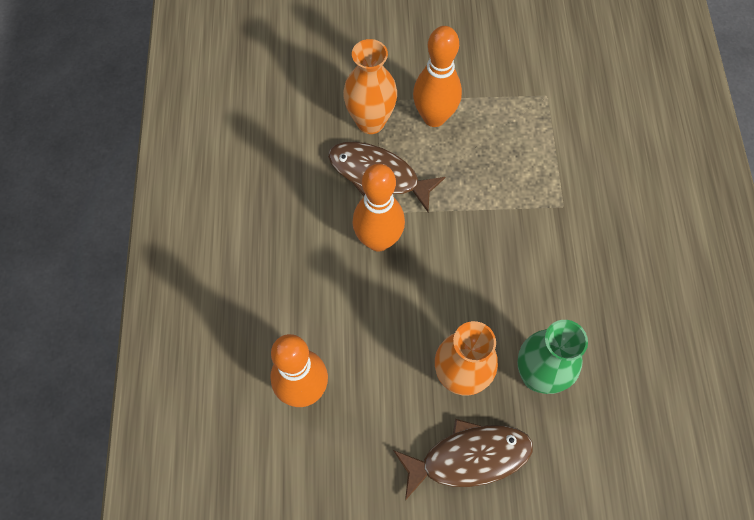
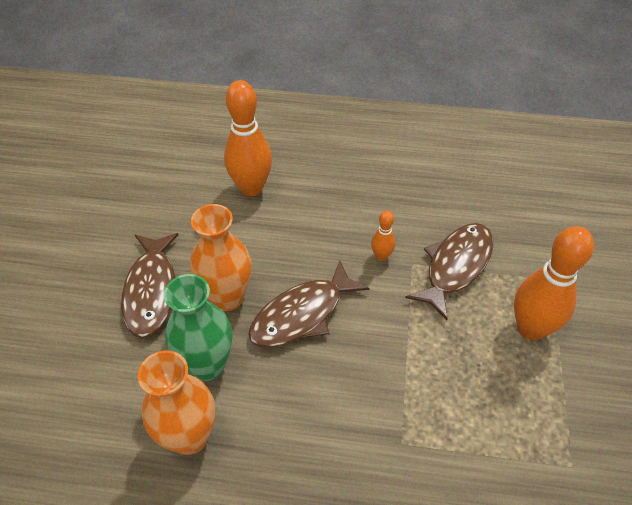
camera: 100 degrees right, 15 degrees down
orange vase [343,39,397,134] -> orange vase moved to [138,350,215,455]
orange bowling pin [353,164,405,252] -> orange bowling pin [371,210,395,261], size x0.48
none -> brown fish [248,260,370,348]

